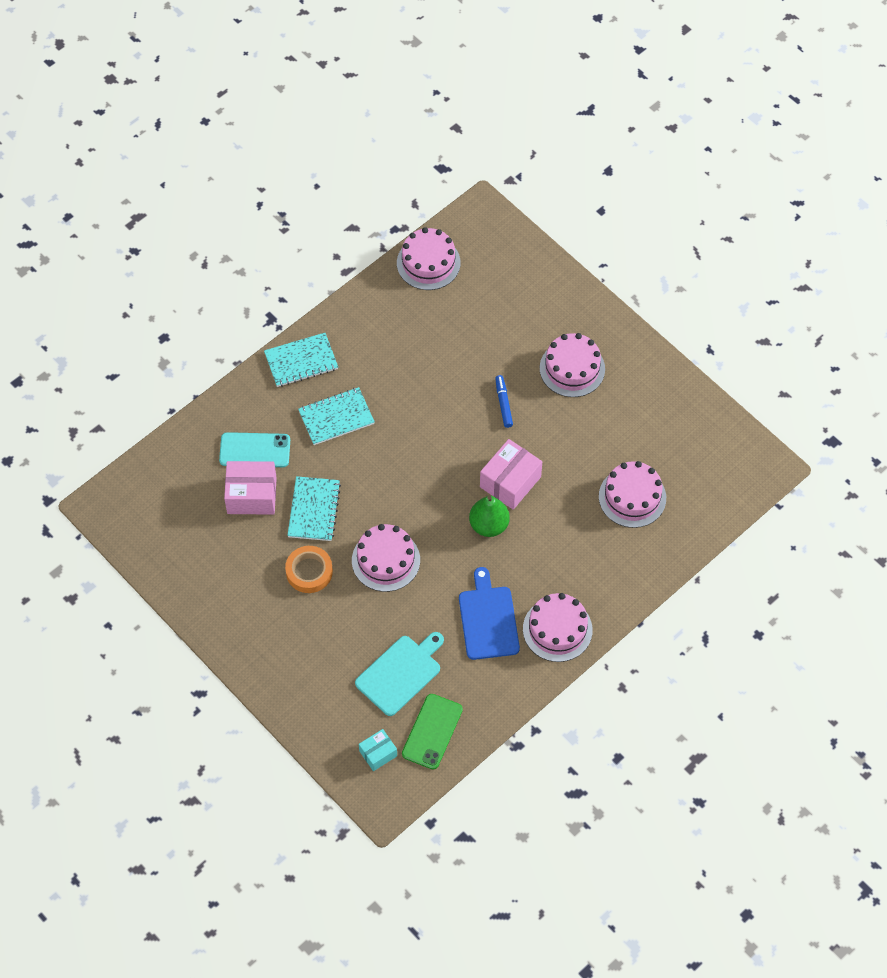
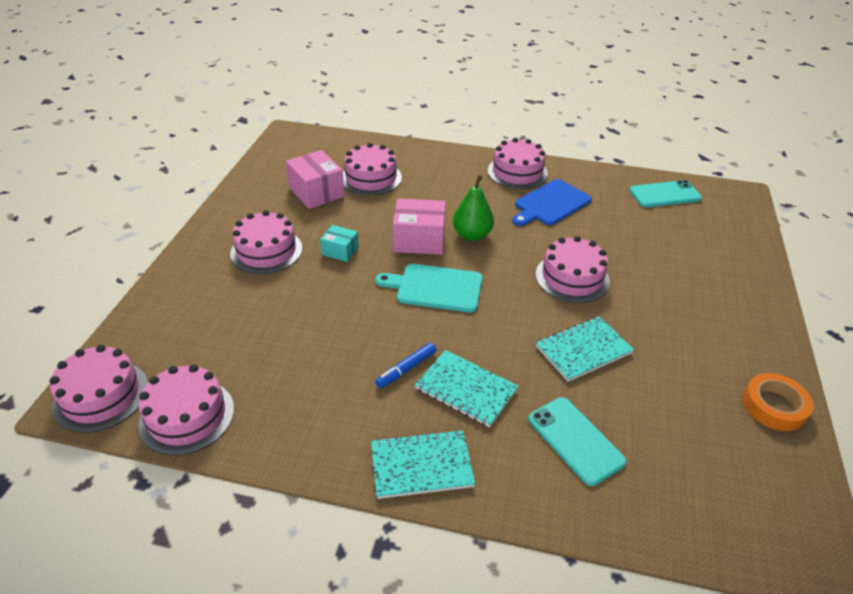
camera: 125 degrees left, 20 degrees down
pink box [224,461,277,515] -> pink box moved to [286,150,345,209]
turquoise notebook [264,333,338,387] -> turquoise notebook turned 45 degrees counterclockwise [371,430,475,499]
orange tape [285,546,333,593] -> orange tape moved to [743,373,813,431]
turquoise cutting board [355,632,444,716] -> turquoise cutting board moved to [376,264,483,312]
turquoise box [359,729,397,771] -> turquoise box moved to [320,225,359,262]
green phone [402,694,463,769] -> turquoise phone [629,180,702,207]
blue marker [495,375,513,428] -> blue marker moved to [375,342,436,388]
none -> pink cake [49,345,148,433]

